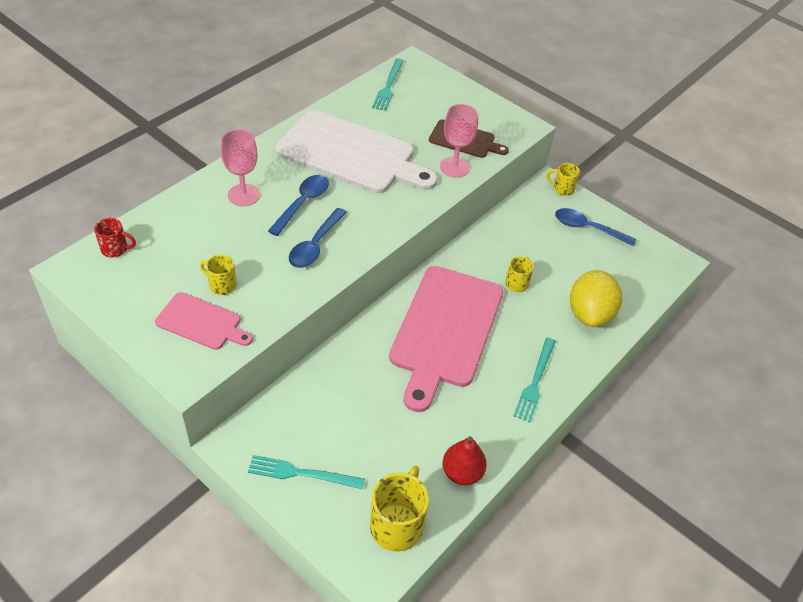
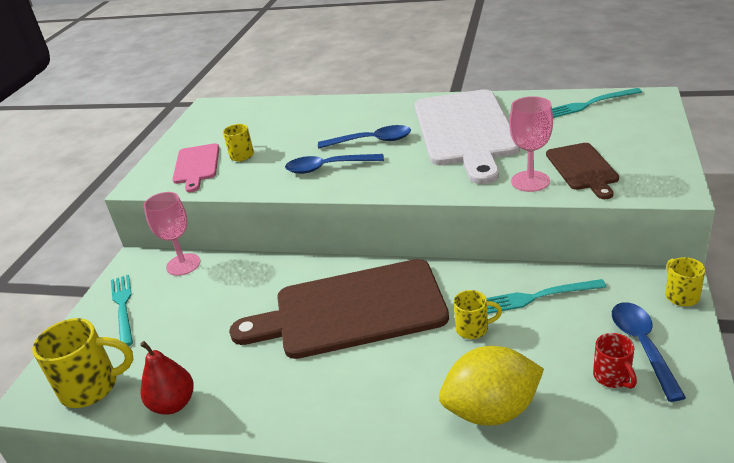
camera: 70 degrees right, 15 degrees down
red mug [94,218,136,258] -> red mug moved to [593,333,637,389]
pink goblet [221,130,260,206] -> pink goblet moved to [144,192,201,276]
pink cutting board [389,266,503,412] -> brown cutting board [229,259,449,359]
turquoise fork [514,338,556,423] -> turquoise fork moved to [486,279,606,314]

